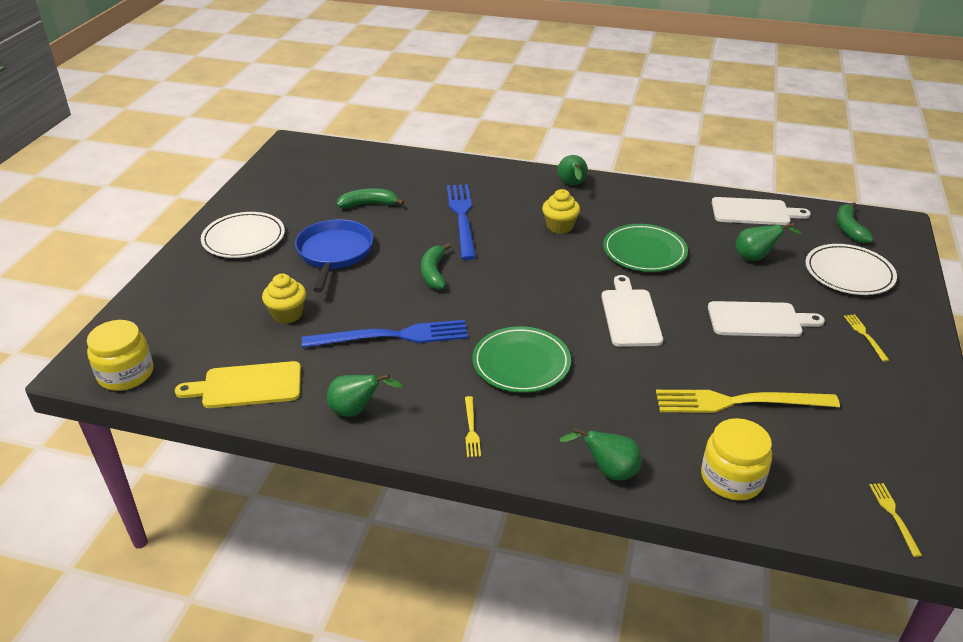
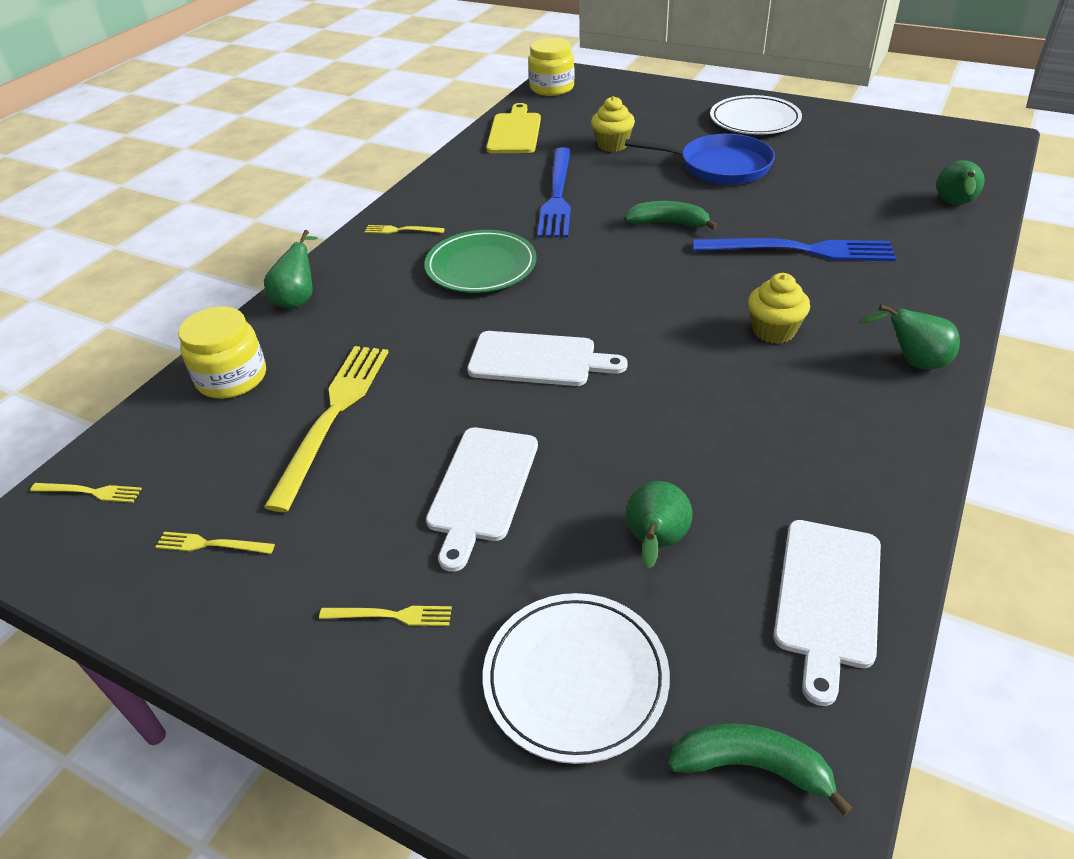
camera: 105 degrees right, 5 degrees up
green pear [327,374,403,417] -> green pear moved to [936,160,984,205]
green banana [337,188,404,208] -> none
green plate [603,224,688,272] -> none
none -> yellow fork [155,532,275,554]

